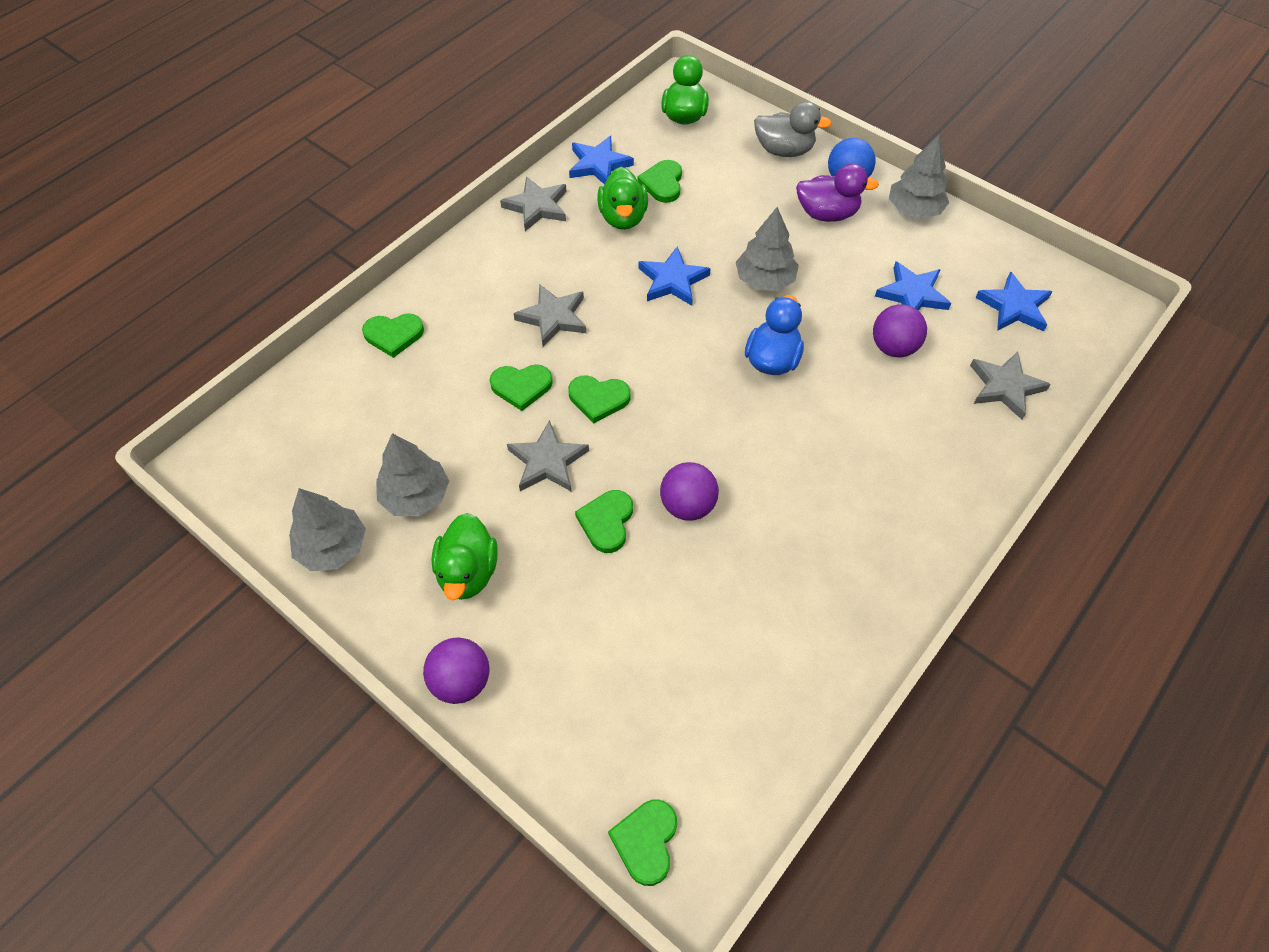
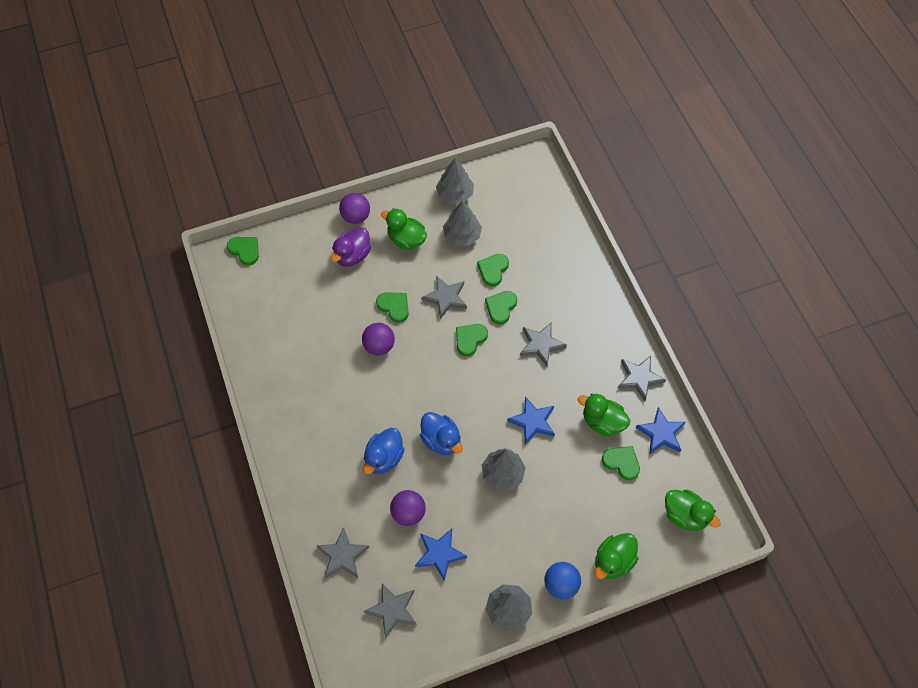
camera: 120 degrees right, 5 degrees up
green heart [362,313,424,358] -> green heart moved to [477,254,509,287]
grey duck [754,101,832,157] -> green duck [595,533,638,579]
purple duck [796,163,879,222] -> purple duck moved to [331,227,371,267]
blue star [975,271,1052,331] -> grey star [364,583,417,638]
none -> blue duck [363,428,405,474]

